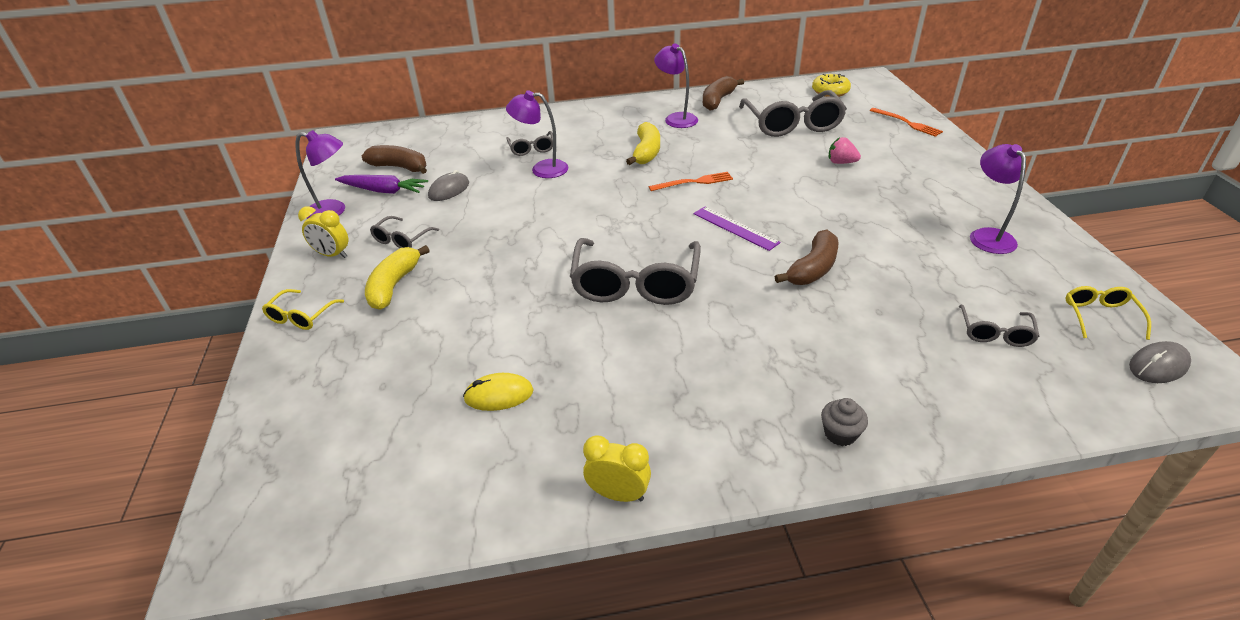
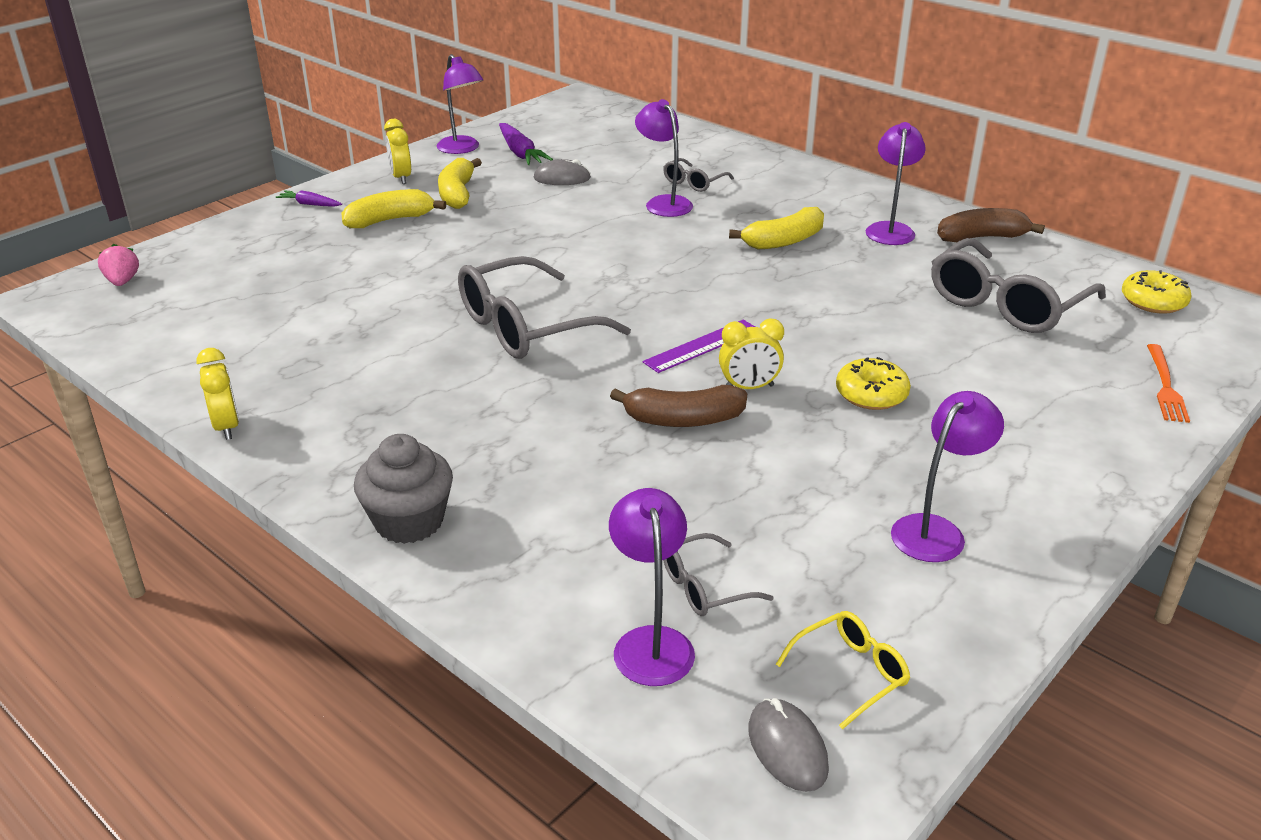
camera: 50 degrees right, 5 degrees down
yellow glasses [262,289,344,330] -> purple carrot [276,190,342,207]
brown banana [362,145,427,174] -> none
grey glasses [370,216,439,248] -> yellow banana [438,158,482,209]
yellow mouse [463,373,534,411] -> none
orange fork [649,172,733,191] -> none
purple ruler [693,206,780,251] -> purple ruler turned 45 degrees clockwise [643,319,755,373]
grey cupcake [821,398,868,446] -> grey cupcake [354,434,453,544], size x1.78
pink strawberry [829,137,861,164] -> pink strawberry moved to [98,244,139,286]
grey mouse [1129,341,1191,383] -> grey mouse turned 45 degrees clockwise [748,698,829,792]
none -> purple lamp [609,488,695,686]
none -> yellow clock [719,318,784,389]
none -> yellow donut [836,357,911,410]

